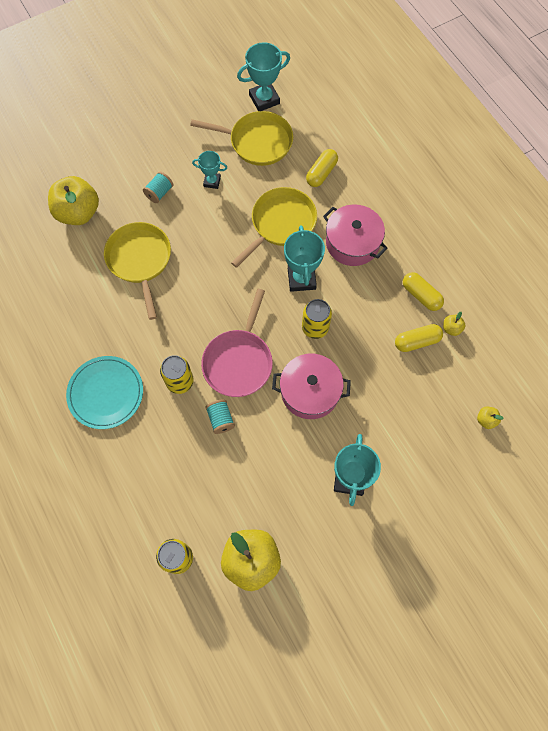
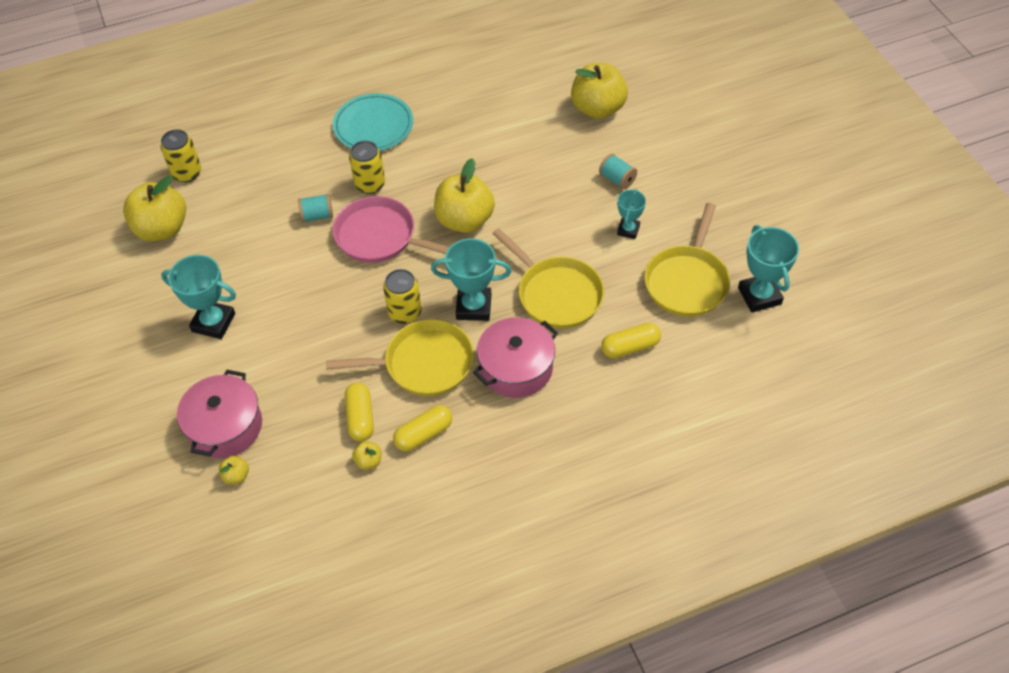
camera: 100 degrees right, 15 degrees down
yellow pan [104,222,171,320] -> yellow pan moved to [326,319,474,396]
pink pot [272,354,351,419] -> pink pot moved to [177,370,262,458]
yellow capsule [306,149,338,187] -> yellow capsule turned 60 degrees counterclockwise [601,323,661,359]
none -> yellow apple [434,158,495,233]

